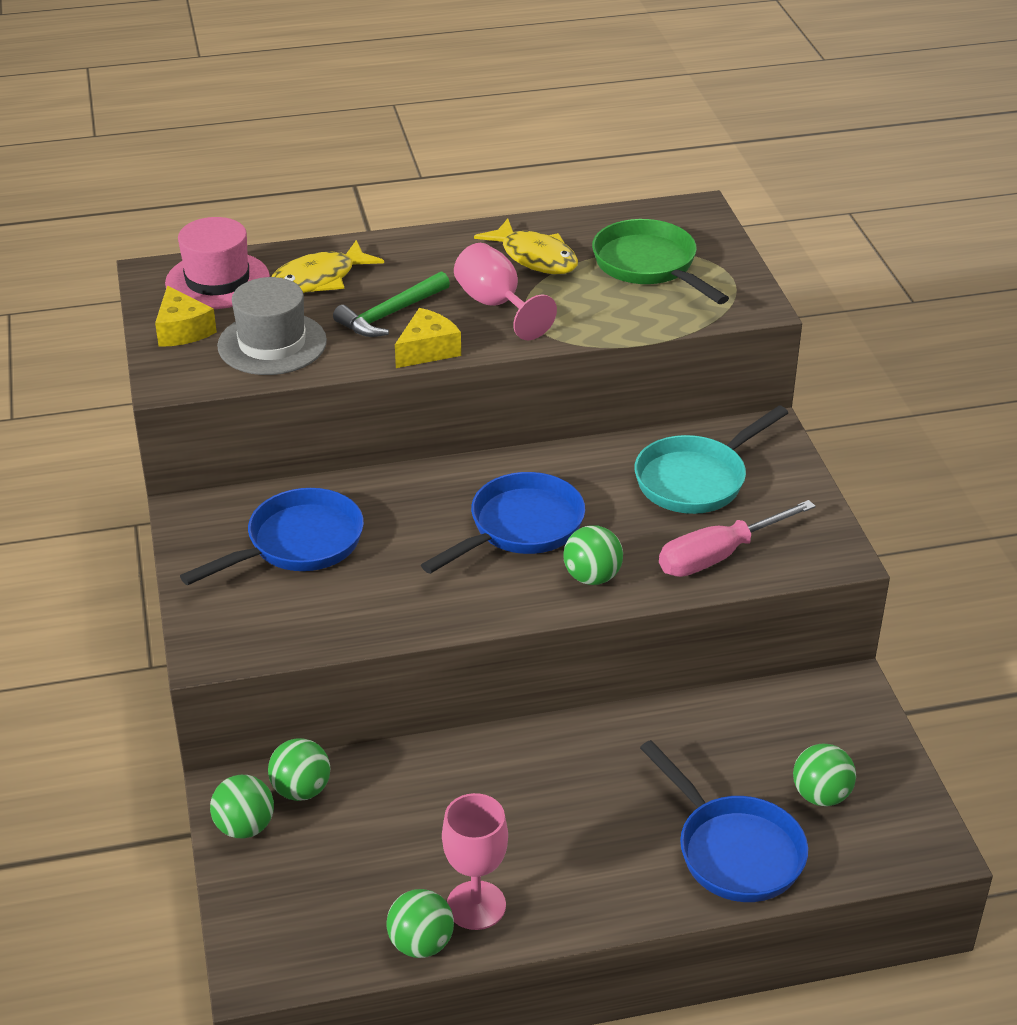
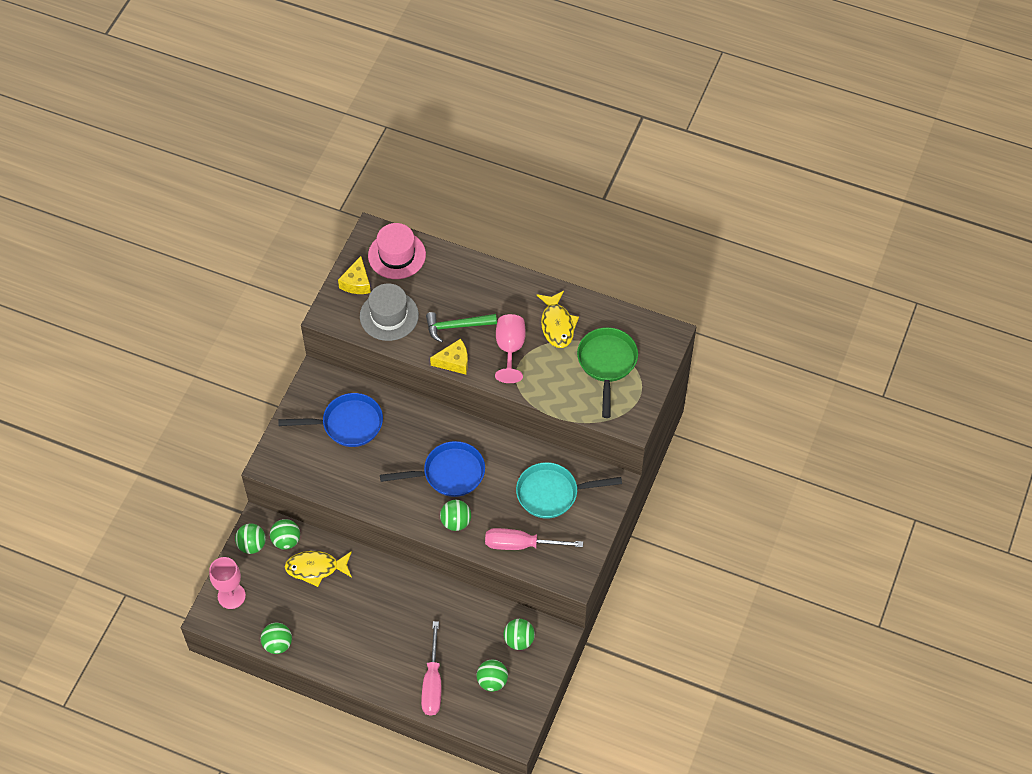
camera: 35 degrees right, 20 degrees up
yellow fish [271,240,384,293] -> yellow fish moved to [285,551,352,587]
pink goblet [442,793,508,930] -> pink goblet moved to [209,557,246,609]
blue pan [640,740,808,902] -> pink screwdriver [421,621,441,716]
none -> green ball [504,619,535,650]

